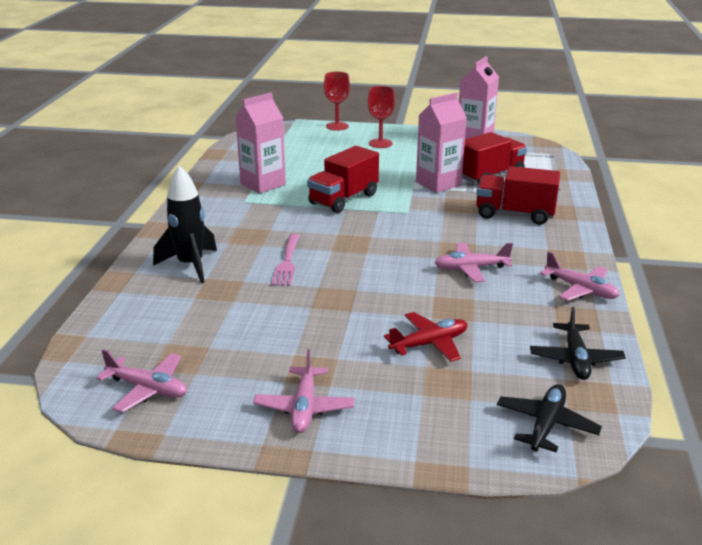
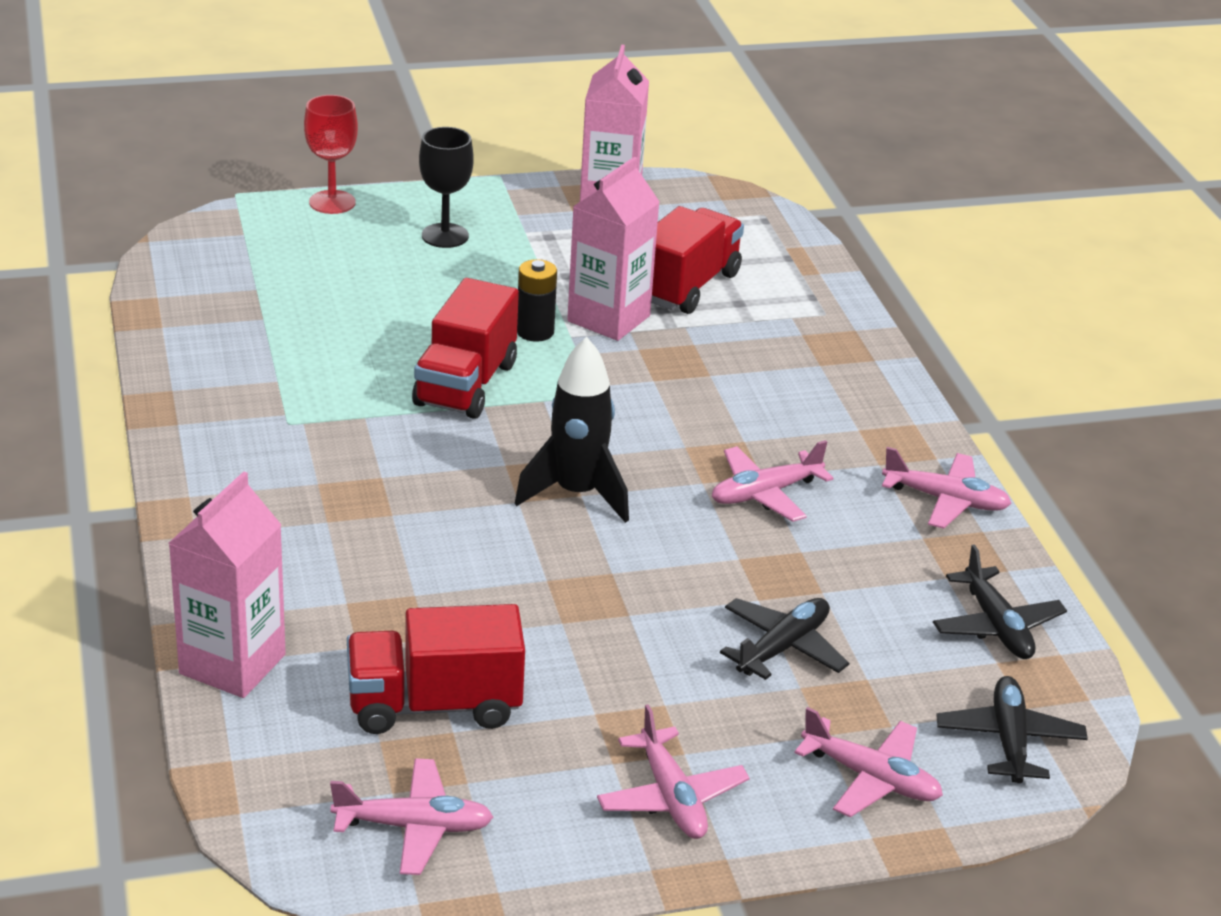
camera: 25 degrees left, 5 degrees up
black rocket [153,165,217,283] -> black rocket moved to [515,337,629,523]
pink carton [235,92,286,194] -> pink carton moved to [169,471,286,698]
pink fork [271,234,300,286] -> none
red goblet [368,86,395,148] -> black goblet [419,127,474,248]
red plane [384,312,467,362] -> black plane [720,598,849,680]
red truck [476,166,560,225] -> red truck moved to [347,604,525,734]
none -> black battery [517,259,557,342]
none -> pink plane [794,707,943,817]

